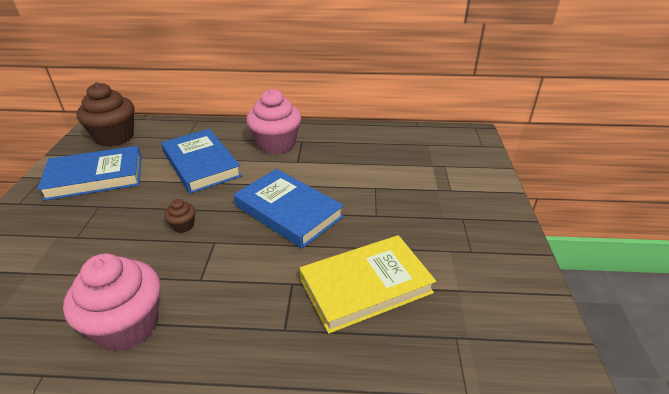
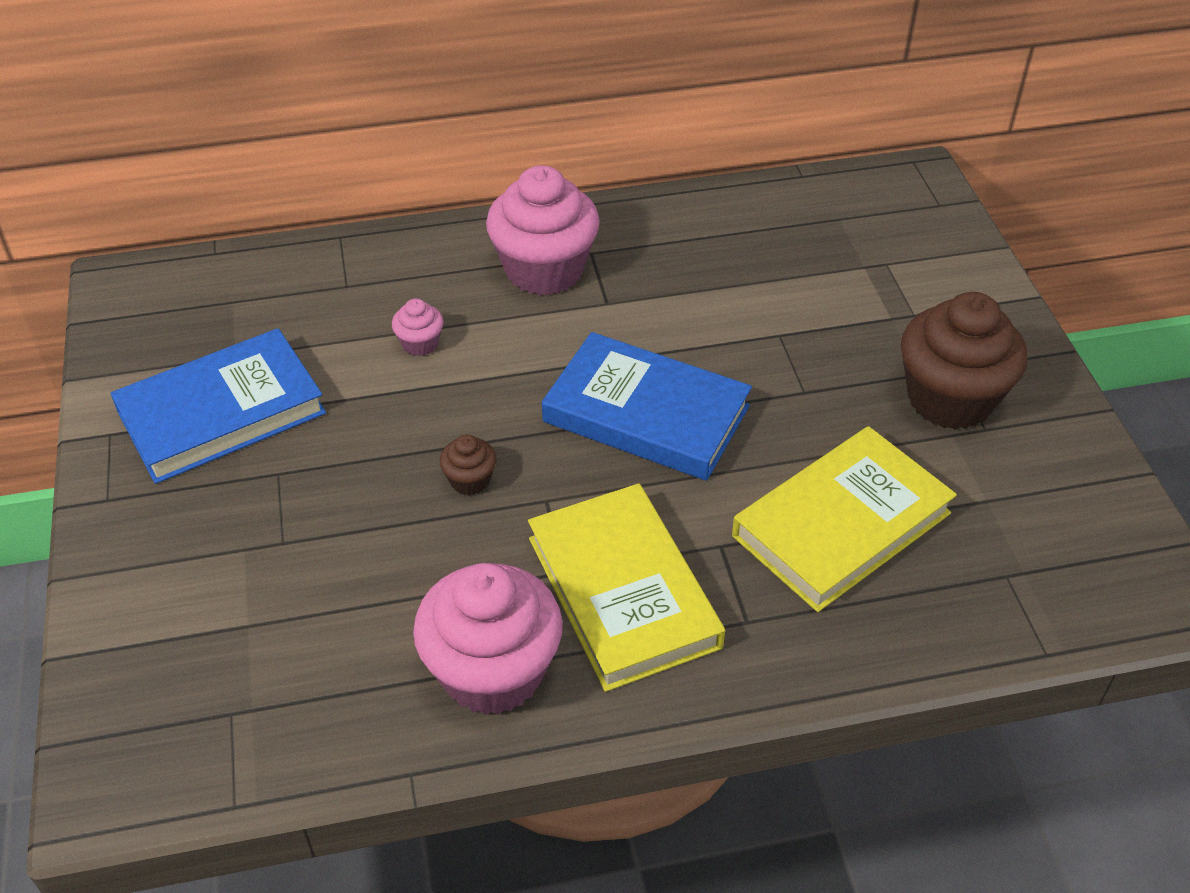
camera: 15 degrees left, 10 degrees up
brown cupcake [77,82,134,147] -> brown cupcake moved to [901,292,1028,430]
blue book [161,129,242,194] -> pink cupcake [392,299,444,356]
none -> yellow book [528,483,725,692]

